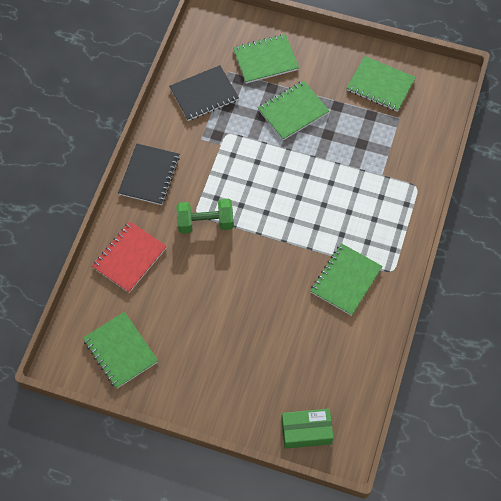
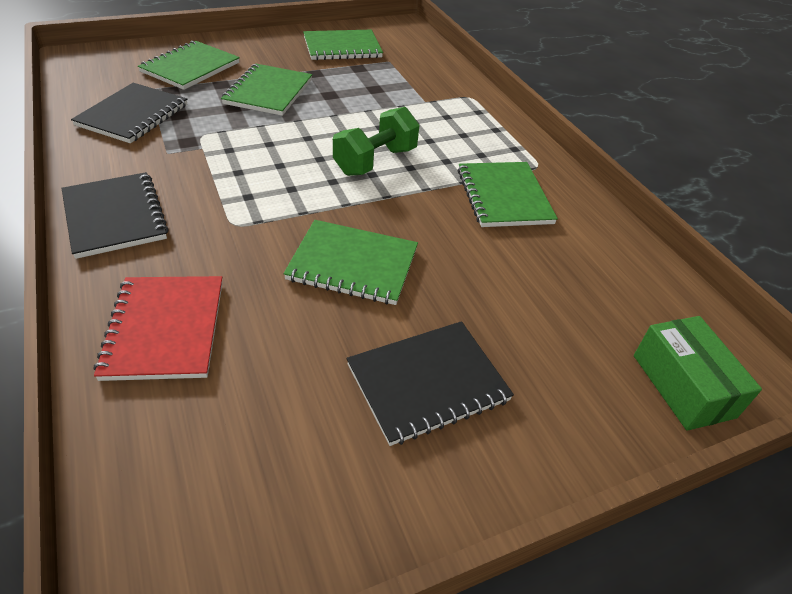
camera: 45 degrees left, 20 degrees down
green notebook [83,312,158,389] -> green notebook moved to [283,220,418,305]
green dumbbell [176,199,234,234] -> green dumbbell moved to [333,107,419,176]
green box [281,409,334,449] -> green box turned 60 degrees counterclockwise [634,316,762,431]
none -> black notebook [347,321,514,446]

